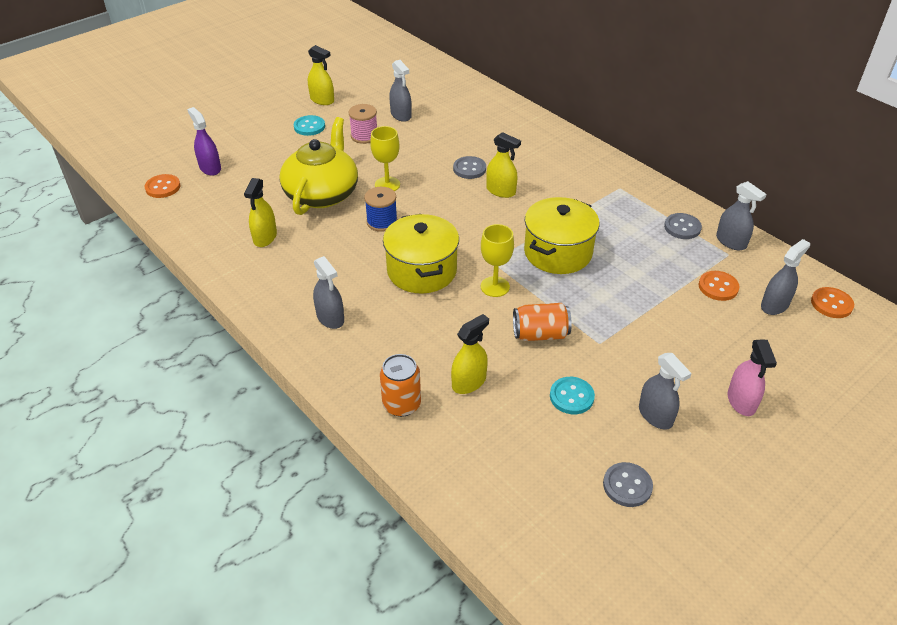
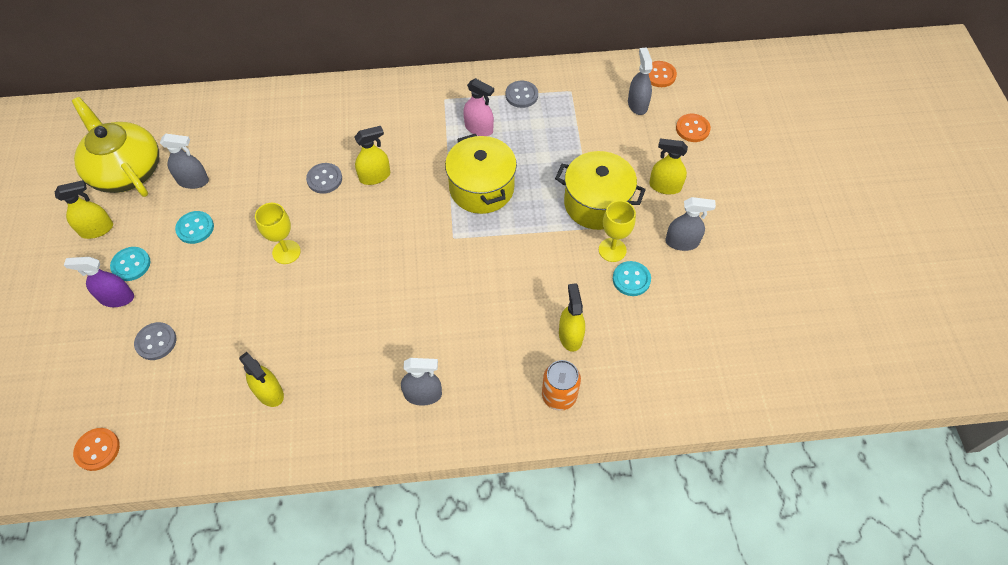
camera: 55 degrees left, 15 degrees up
purple spray bottle [187,107,221,176] -> purple spray bottle moved to [64,257,134,307]
yellow teapot [280,117,358,215] -> yellow teapot moved to [72,97,159,197]
pink spool [348,104,377,144] -> turquoise button [175,211,214,244]
blue spool [364,187,398,232] -> none
yellow pot [383,214,459,294] -> yellow pot moved to [555,151,646,230]
yellow goblet [481,224,514,297] -> yellow goblet moved to [599,200,636,262]
orange can [513,303,572,341] -> none
grey button [603,462,653,507] -> grey button moved to [134,322,176,360]
orange button [699,271,740,301] -> orange button moved to [676,114,711,142]
grey spray bottle [716,181,767,251] -> none
pink spray bottle [728,339,777,416] -> pink spray bottle moved to [463,78,494,136]
none -> yellow spray bottle [649,139,688,194]

